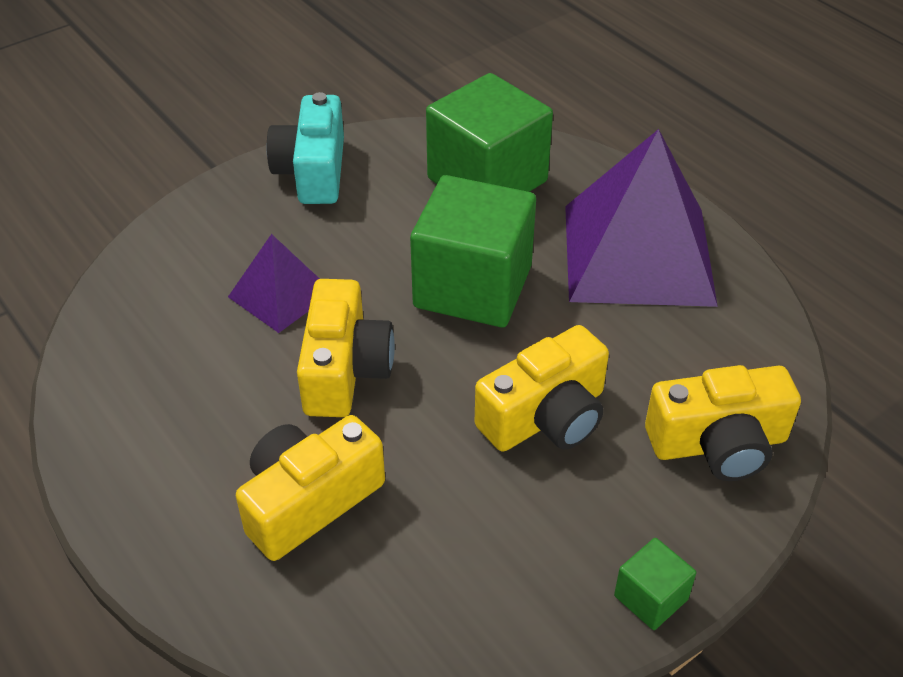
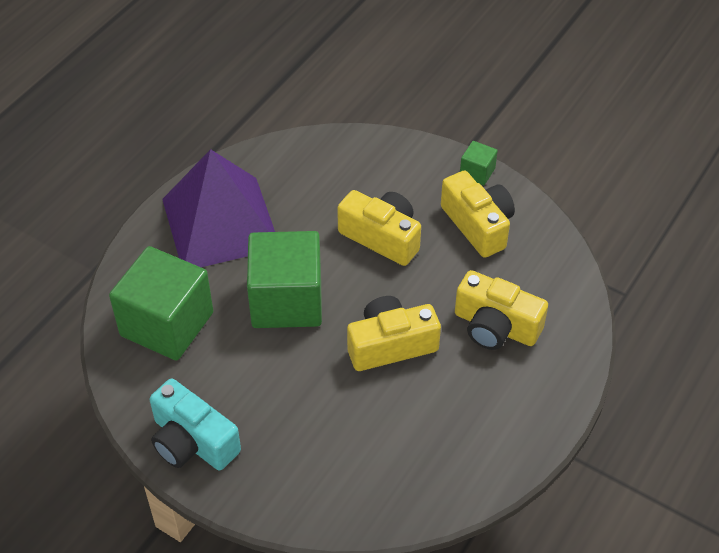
camera: 110 degrees left, 5 degrees up
purple pyramid [228,234,320,333] -> none
turquoise camera [267,92,344,204] -> turquoise camera turned 60 degrees clockwise [150,378,241,470]
yellow camera [645,365,801,481] -> yellow camera moved to [441,171,515,258]

